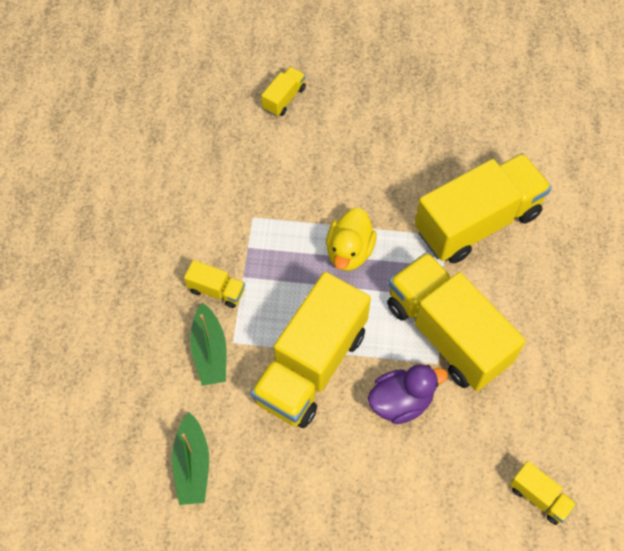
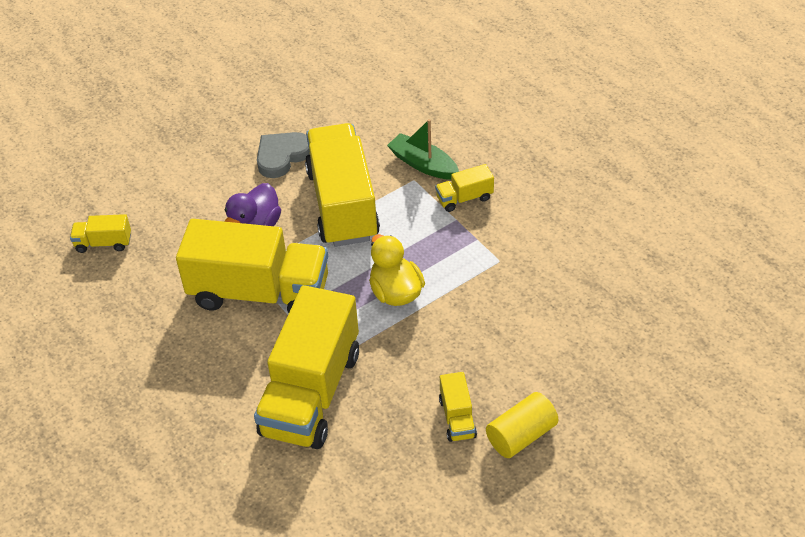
camera: 140 degrees right, 15 degrees down
green boat [172,412,209,505] -> none
yellow truck [261,67,306,116] -> yellow truck moved to [439,372,477,442]
none -> grey heart [257,132,310,178]
none -> yellow cylinder [486,392,559,458]

